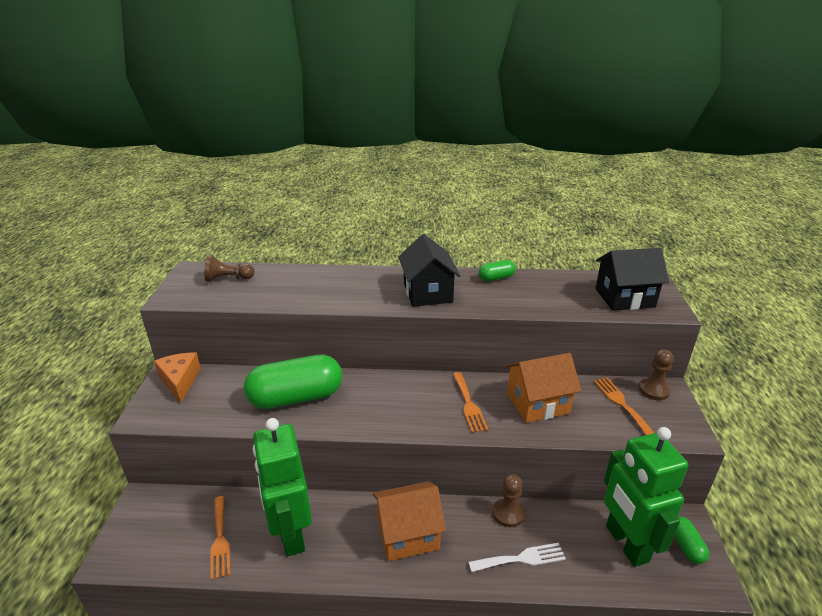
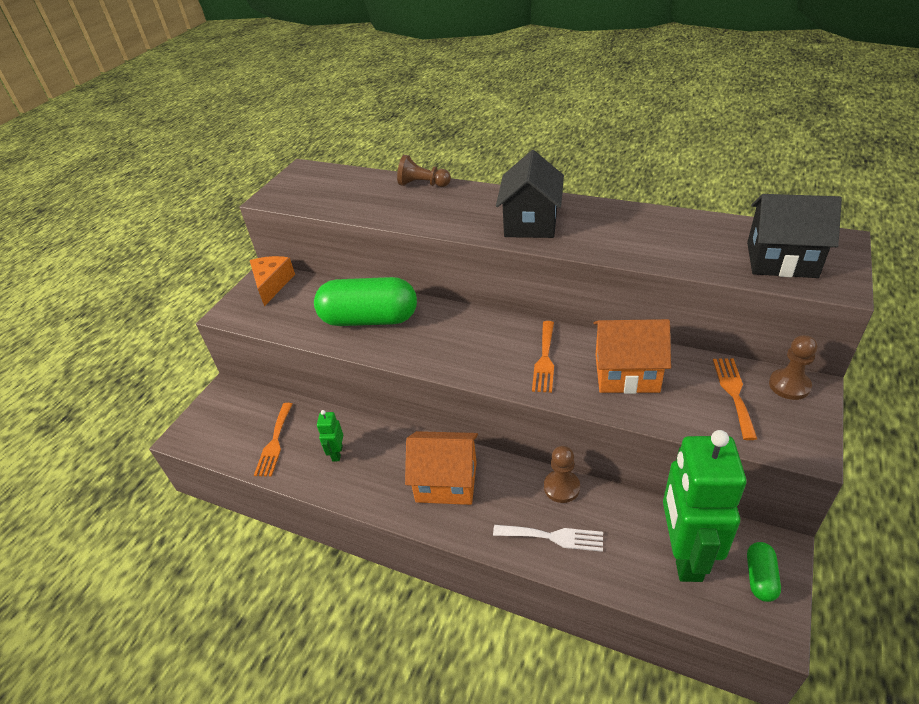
camera: 25 degrees right, 10 degrees up
brown pawn [204,254,254,282] -> brown pawn moved to [397,155,451,187]
green robot [253,418,312,557] -> green robot [317,410,343,462], size x0.41
green capsule [479,260,515,281] -> none

